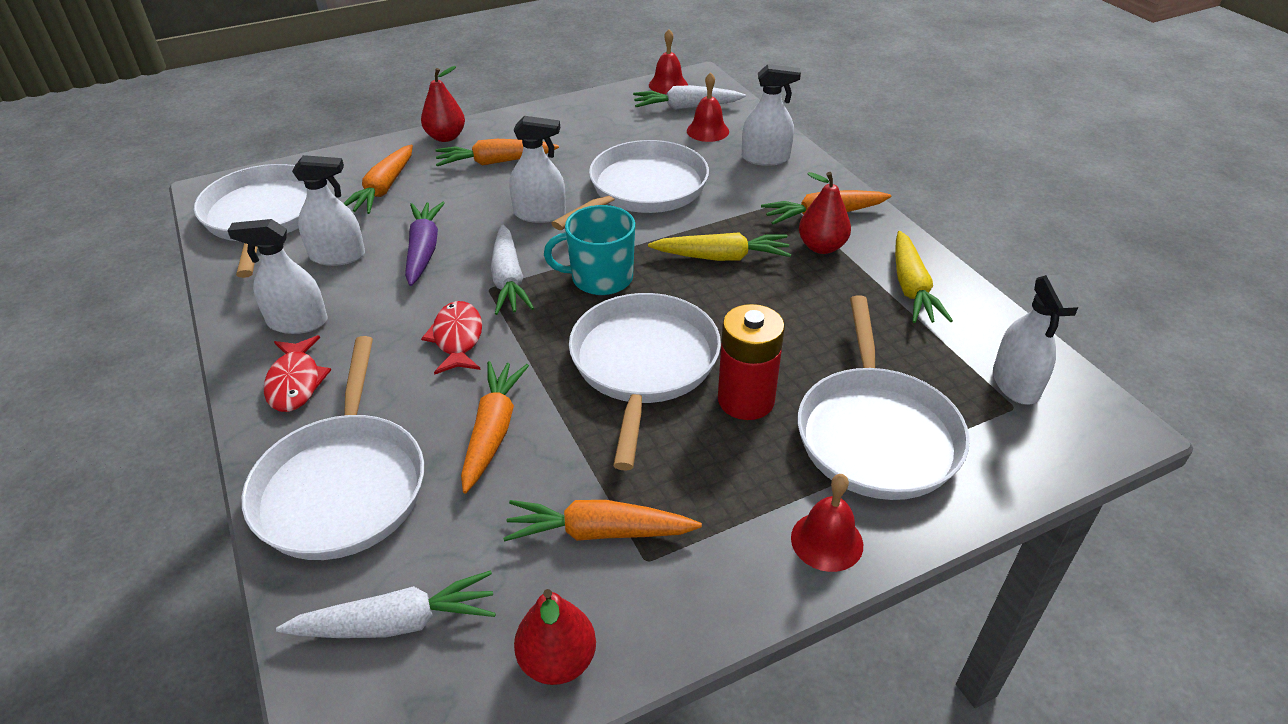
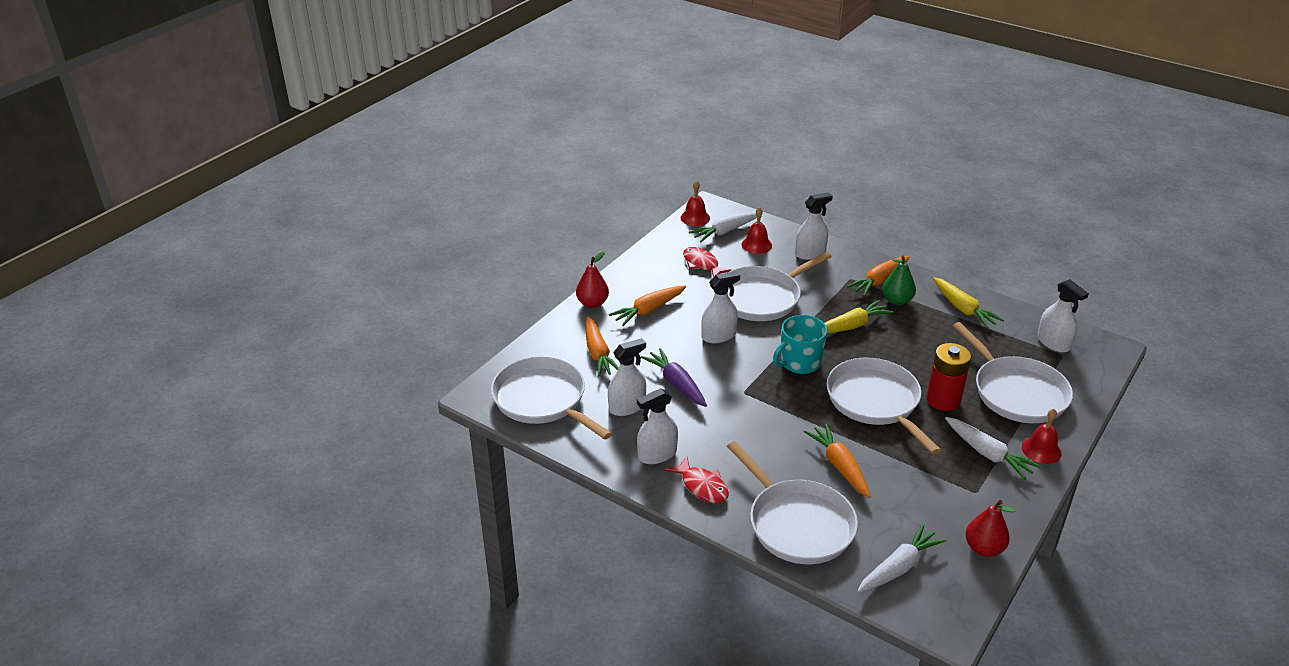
camera: 30 degrees left, 5 degrees down
red fish [421,301,482,375] -> red fish moved to [683,247,731,277]
white carrot [491,225,534,315] -> white carrot moved to [945,417,1041,480]
orange carrot [503,500,702,541] -> none
white pan [551,140,709,230] -> white pan turned 135 degrees counterclockwise [728,252,832,321]
red pear [799,172,851,254] -> green pear [882,256,916,306]

